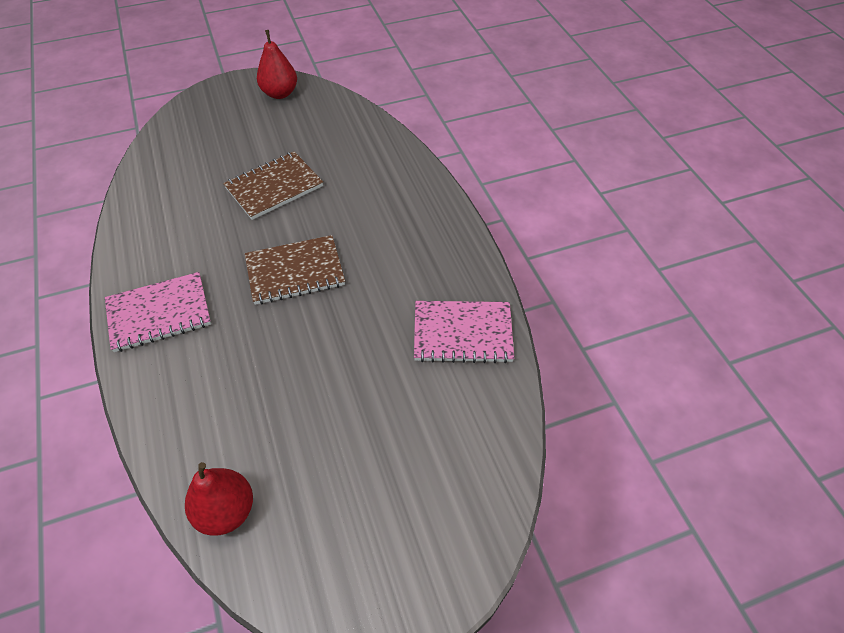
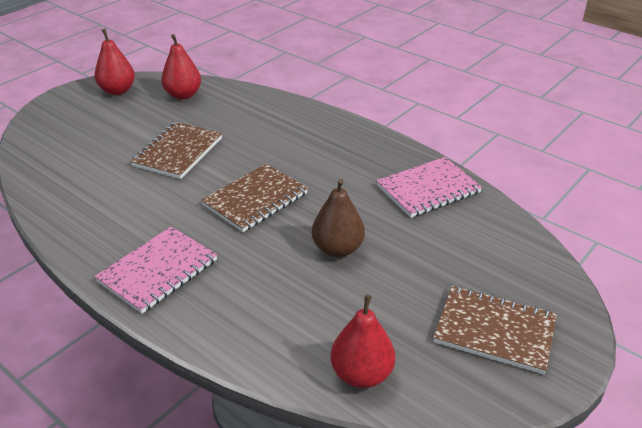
camera: 30 degrees left, 15 degrees down
none -> red pear [161,34,201,100]
none -> brown pear [312,179,365,257]
none -> brown notebook [433,286,557,374]

